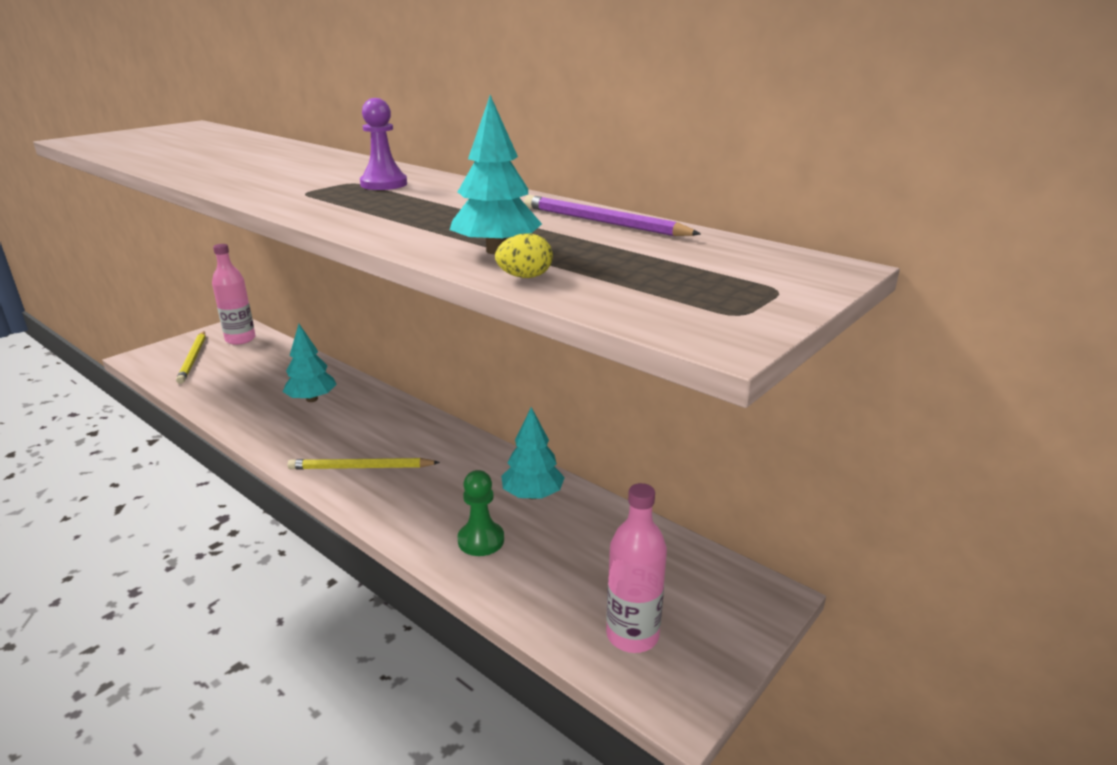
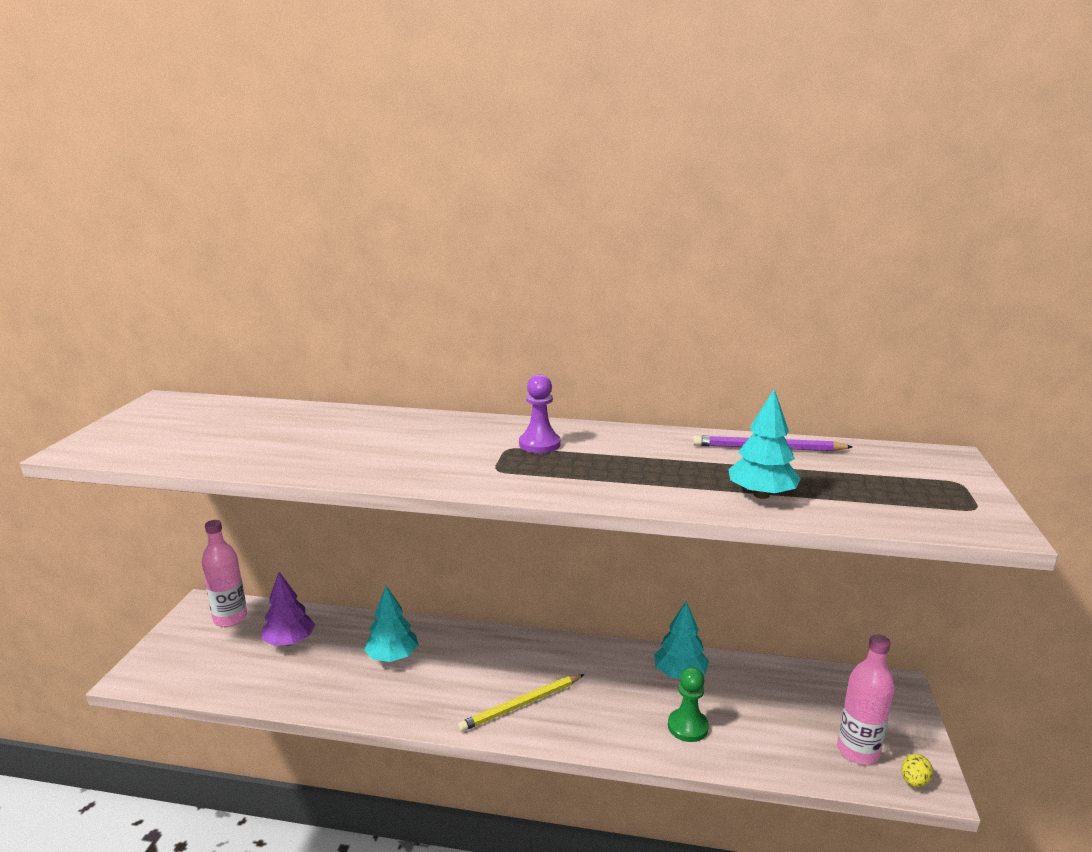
camera: 30 degrees left, 5 degrees down
yellow pencil [176,331,206,384] -> none
yellow egg [495,233,553,278] -> yellow egg moved to [901,754,933,788]
none -> purple tree [262,572,315,646]

